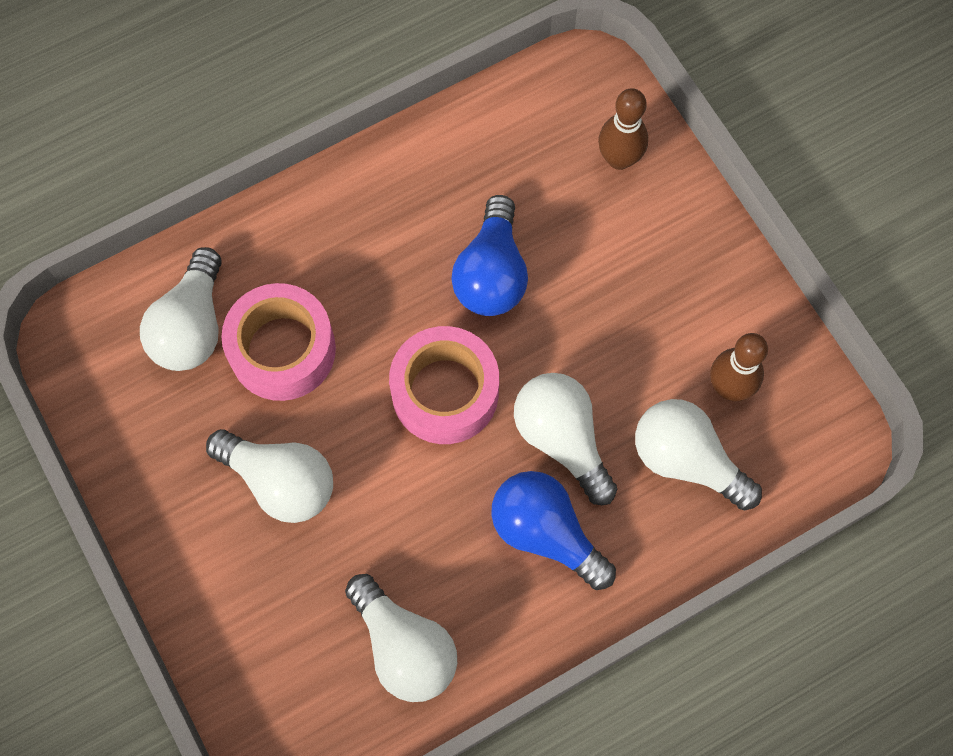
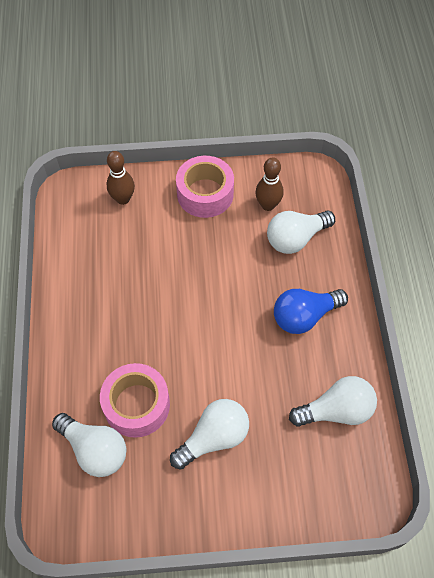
camera: 65 degrees left, 10 degrees down
pink tape [389,326,499,444] -> pink tape moved to [176,156,234,218]
blue light bulb [451,195,528,316] -> none
white light bulb [514,373,617,505] -> none

